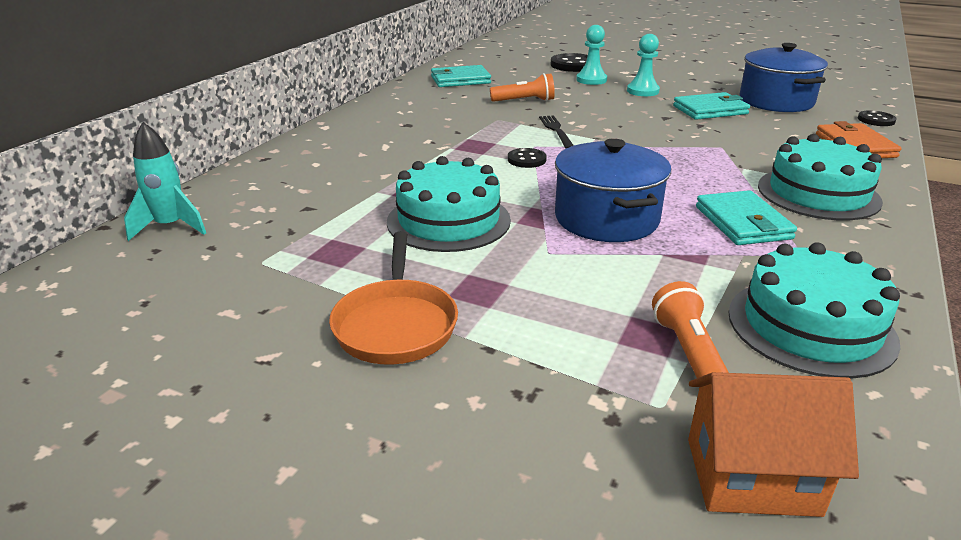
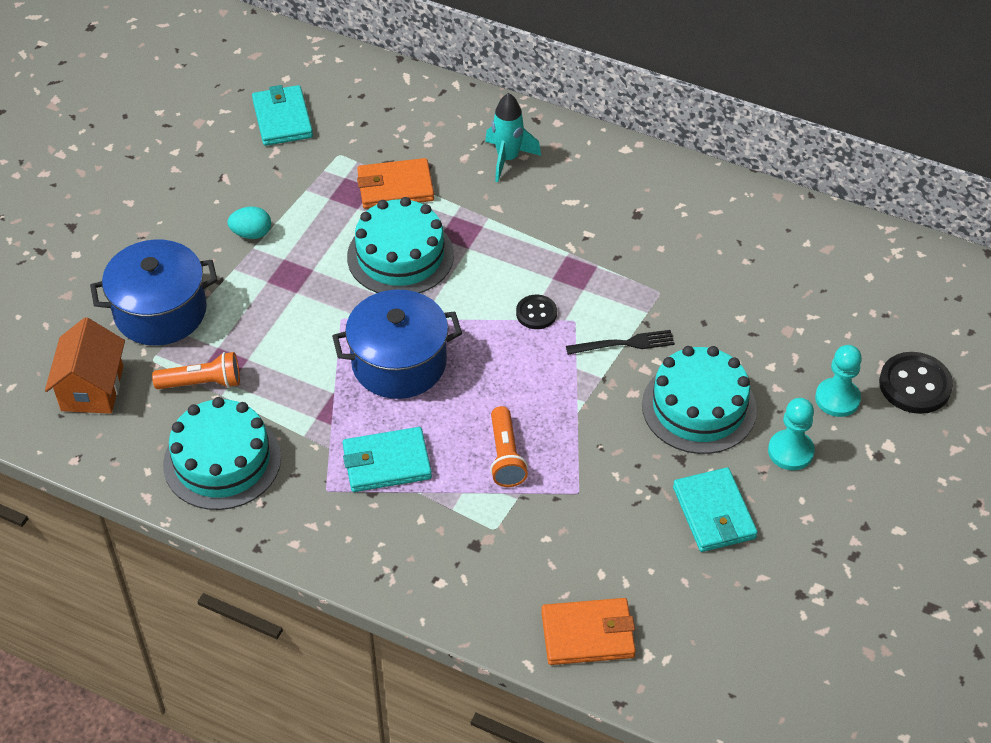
camera: 90 degrees right, 20 degrees up
turquoise rocket [124,122,206,241] -> turquoise rocket moved to [485,93,541,182]
orange pan [329,231,458,365] -> turquoise egg [228,207,271,239]
turquoise wallet [431,65,491,87] -> turquoise wallet moved to [252,85,313,146]
orange flashlight [490,73,555,102] -> orange flashlight moved to [490,406,528,487]
blue pot [739,43,828,112] -> blue pot moved to [90,239,217,346]
turquoise cake [758,134,883,220] -> turquoise cake moved to [642,346,757,454]
black button [858,110,897,126] -> none
none -> orange wallet [357,158,434,209]

